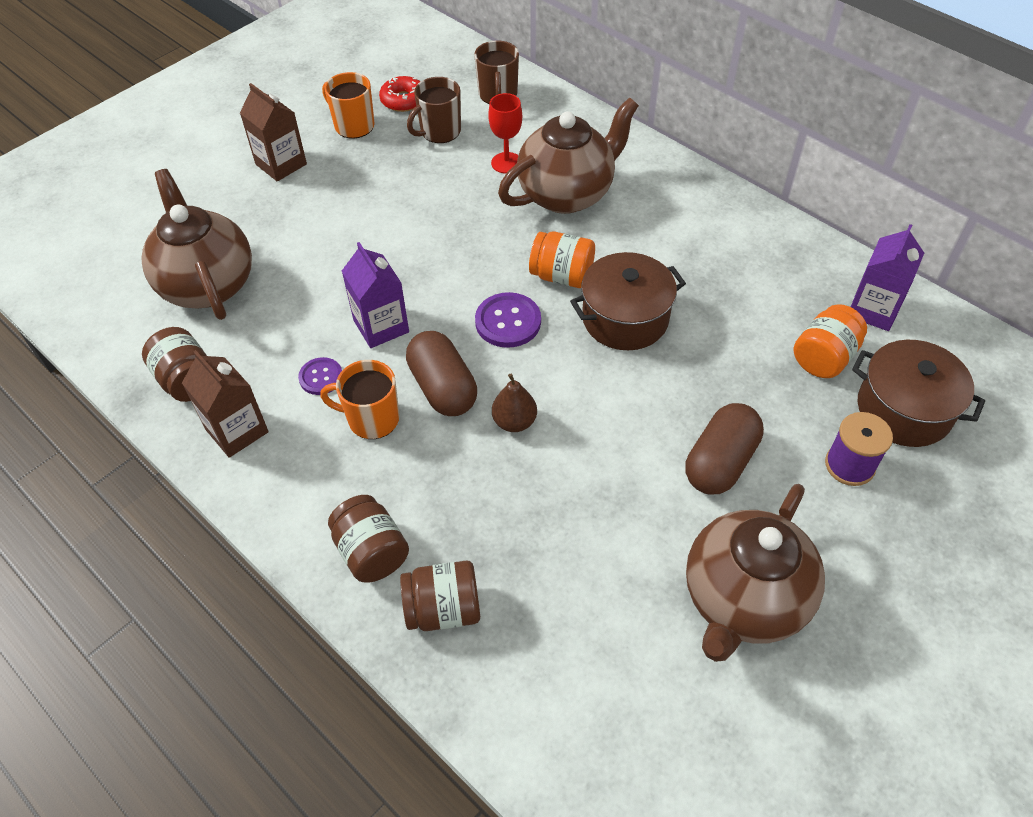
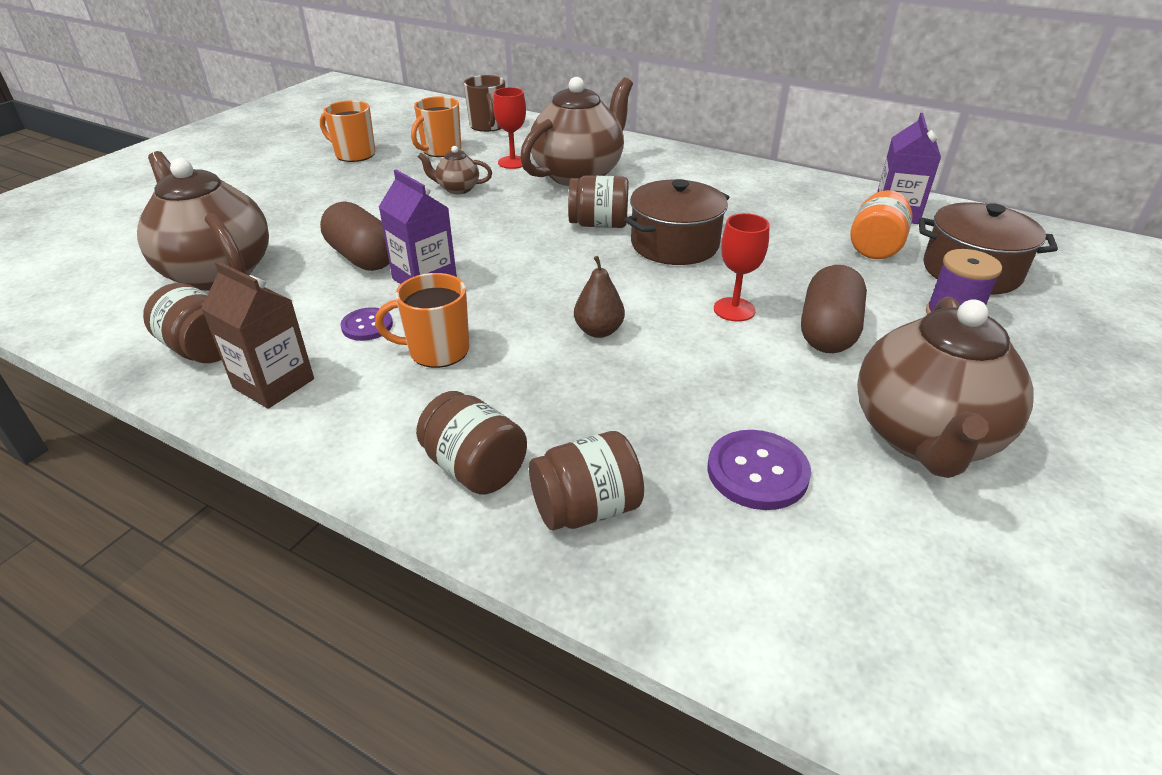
camera: 15 degrees left, 15 degrees down
brown carton [240,83,307,181] -> none
red donut [379,76,421,112] -> none
brown capsule [406,331,477,416] -> brown capsule moved to [320,201,389,271]
brown mug [407,77,461,143] -> orange mug [411,96,461,157]
purple button [475,292,541,348] -> purple button moved to [708,430,811,510]
orange jar [529,231,595,288] -> brown jar [568,175,629,228]
none -> brown teapot [418,146,492,194]
none -> red goblet [714,213,770,322]

